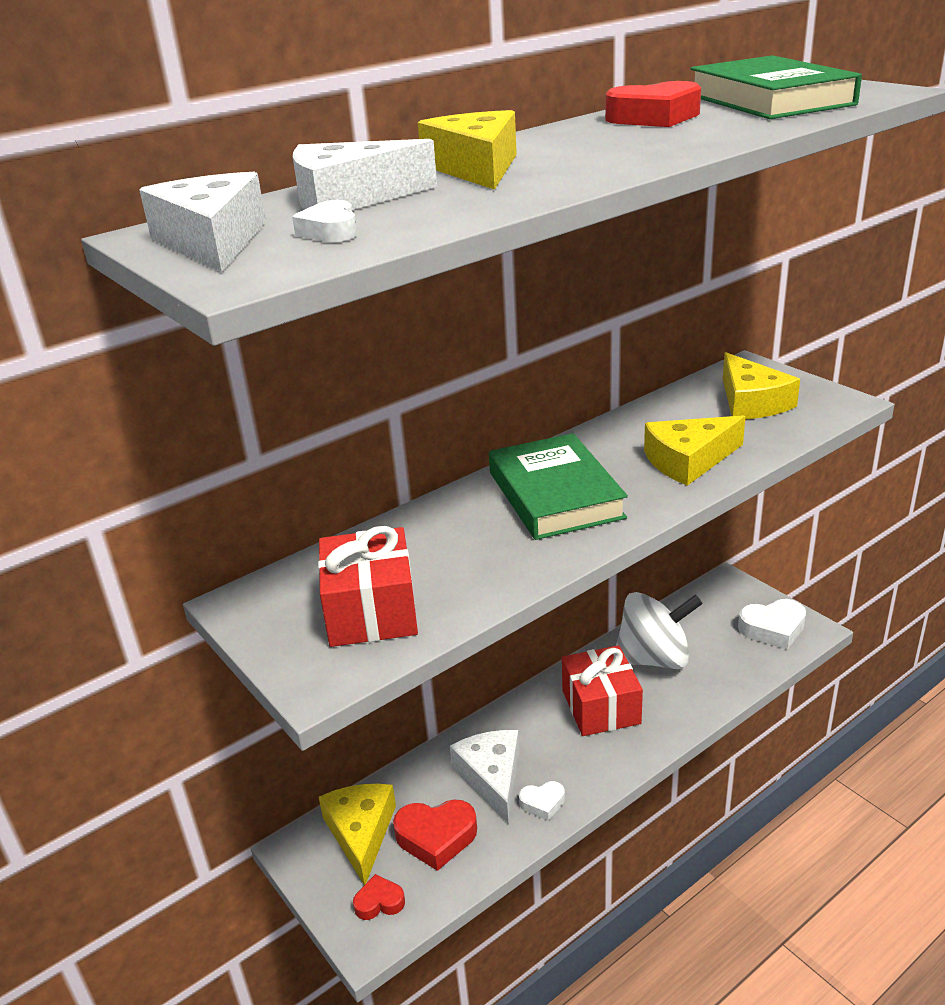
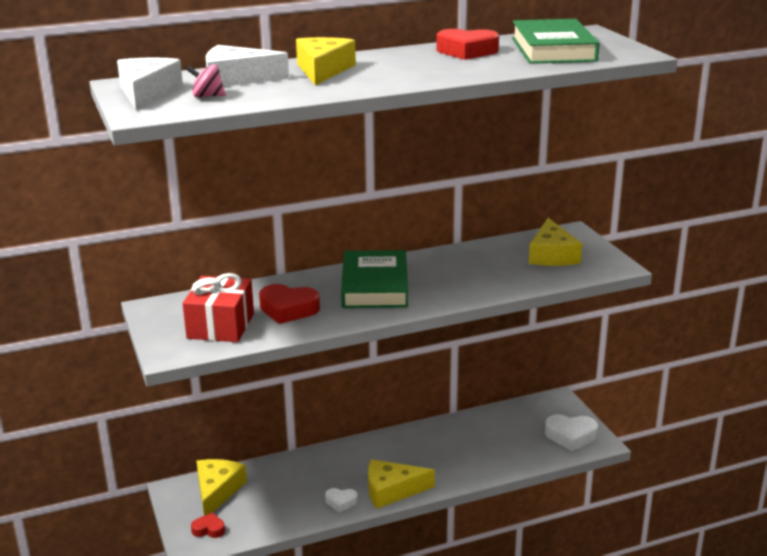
camera: 15 degrees right, 5 degrees down
white heart [292,200,358,242] -> pink spinning top [186,64,226,97]
red heart [393,799,477,871] -> red heart moved to [259,284,320,324]
white cheese [450,730,519,824] -> none
red gift [562,645,643,736] -> none
white spinning top [616,592,703,669] -> none
yellow cheese [644,415,746,486] -> yellow cheese moved to [368,459,435,509]

